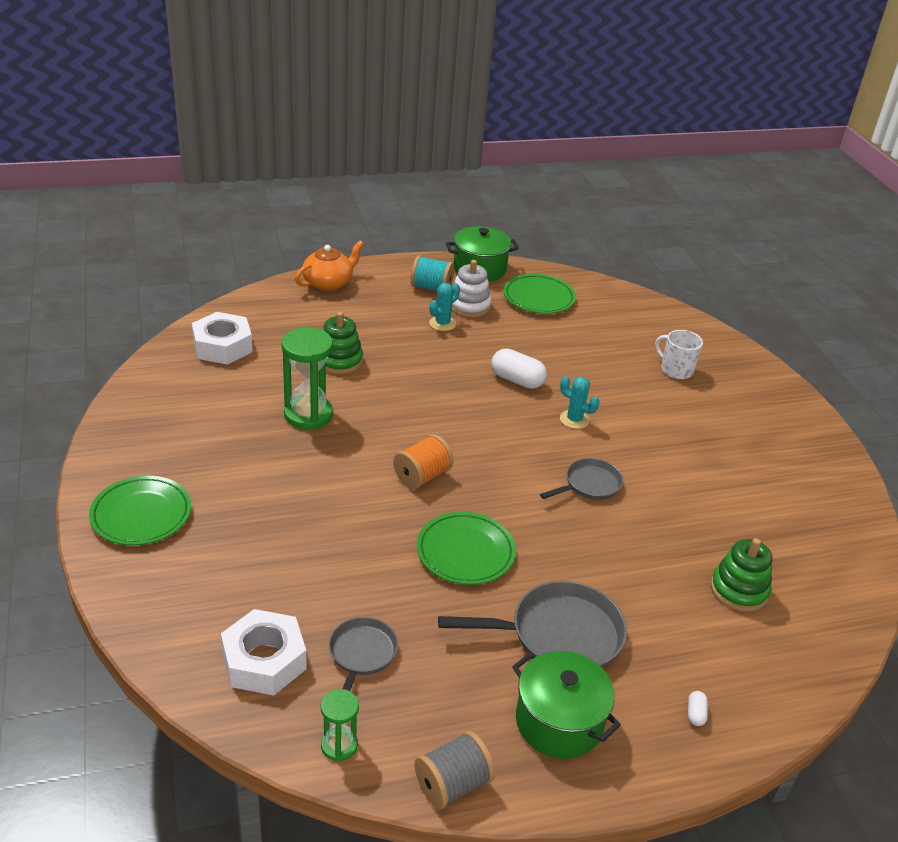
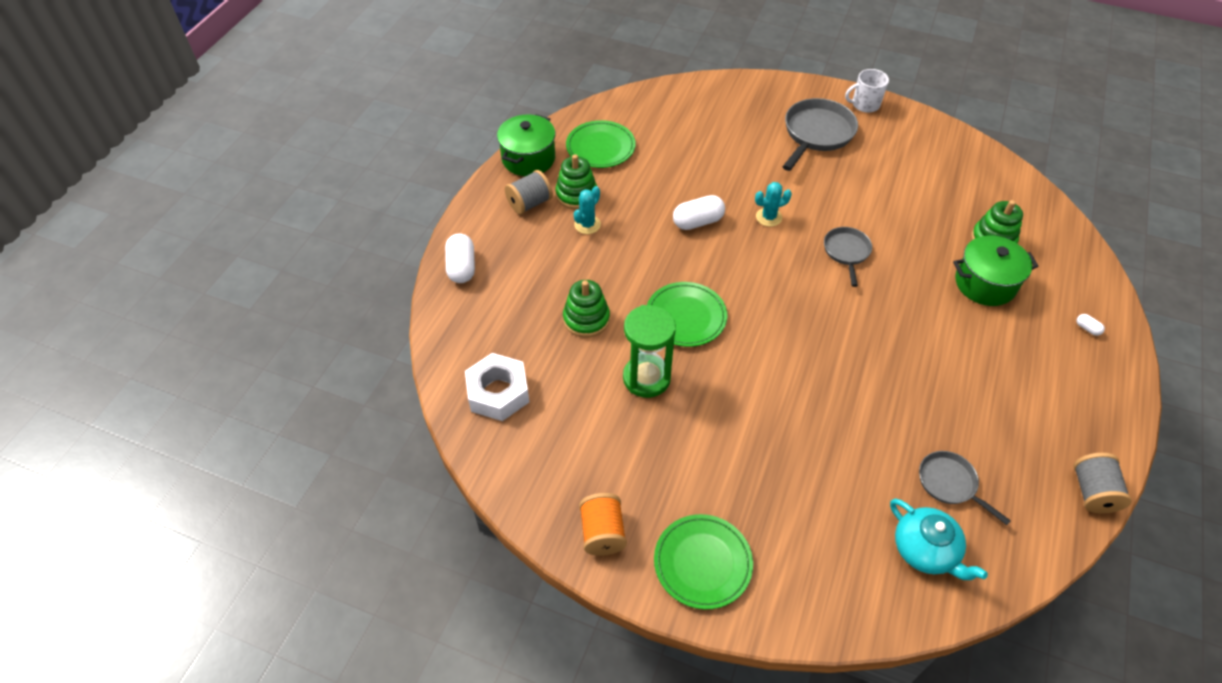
camera: 50 degrees left, 15 degrees up
white nut [221,609,307,696] -> turquoise teapot [890,499,988,580]
orange teapot [295,241,364,291] -> white capsule [445,234,475,283]
green hourglass [321,689,359,762] -> none
orange spool [393,434,454,489] -> orange spool moved to [579,493,627,556]
turquoise spool [411,255,454,291] -> grey spool [505,170,553,215]
green plate [417,512,516,585] -> green plate moved to [647,282,727,347]
turquoise cactus [429,283,460,331] -> turquoise cactus turned 45 degrees clockwise [574,186,601,234]
grey pan [438,581,627,668] -> grey pan moved to [782,98,858,171]
white stacking toy [452,260,492,317] -> green stacking toy [555,154,597,209]
green pot [512,651,621,759] -> green pot moved to [953,235,1039,306]
white mug [655,330,703,379] -> white mug moved to [845,69,889,113]

